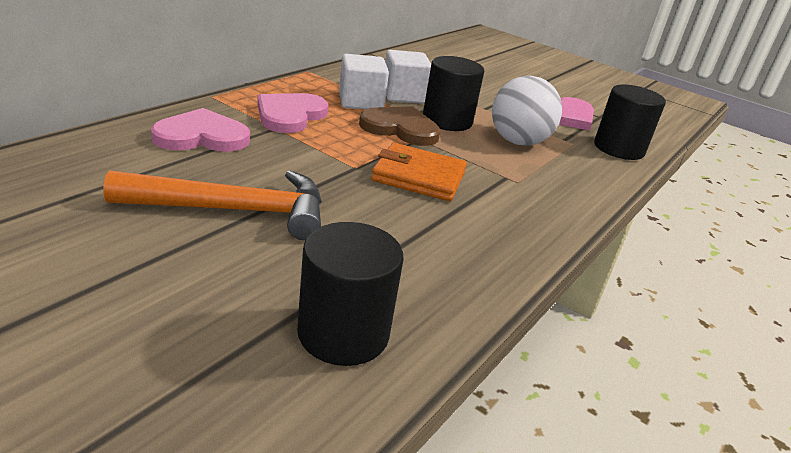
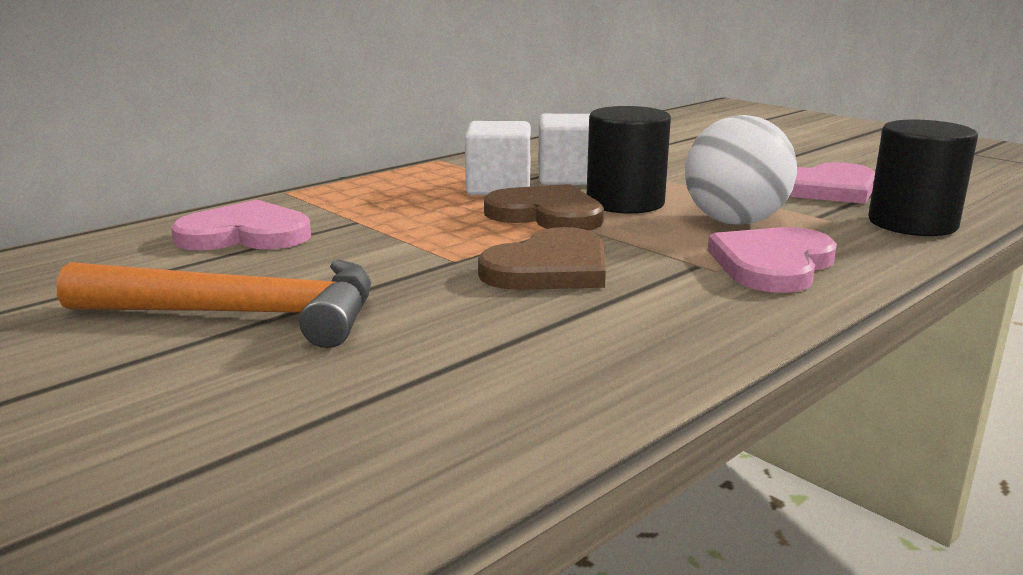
camera: 15 degrees right, 10 degrees down
pink heart [257,93,328,133] -> pink heart moved to [708,227,837,293]
black cylinder [297,222,403,366] -> none
orange wallet [371,143,467,201] -> brown heart [478,227,606,290]

